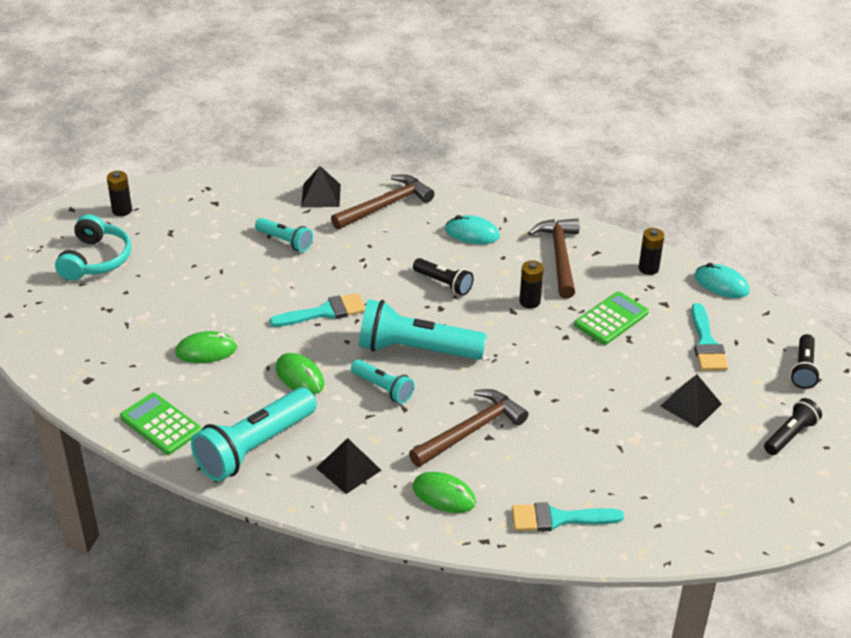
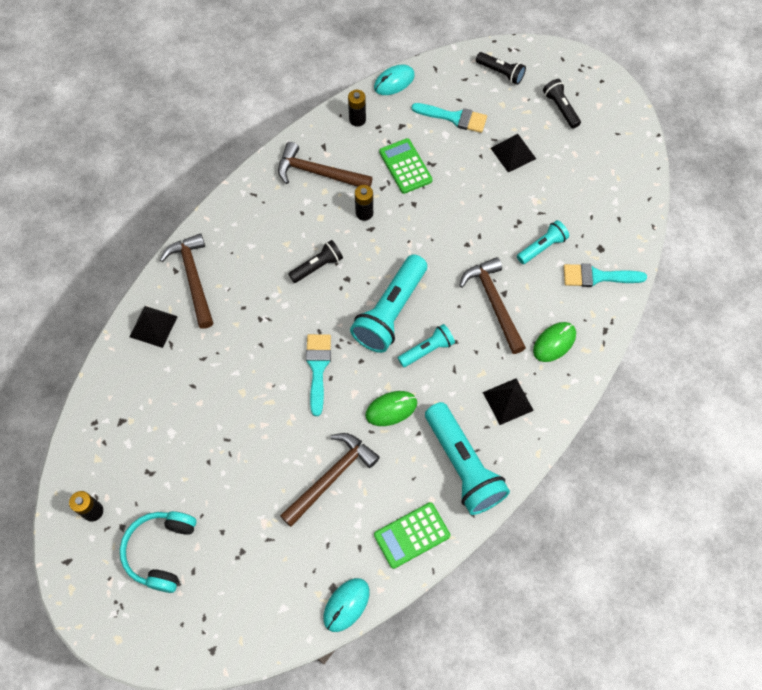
camera: 70 degrees left, 25 degrees up
turquoise headphones [55,214,131,281] -> turquoise headphones turned 105 degrees counterclockwise [120,511,196,593]
green mouse [175,331,237,363] -> brown hammer [280,433,380,527]
turquoise flashlight [255,218,313,252] -> turquoise flashlight moved to [517,220,569,264]
turquoise mouse [445,215,500,244] -> turquoise mouse moved to [323,578,369,632]
turquoise brush [512,502,624,532] -> turquoise brush turned 75 degrees clockwise [564,264,647,287]

